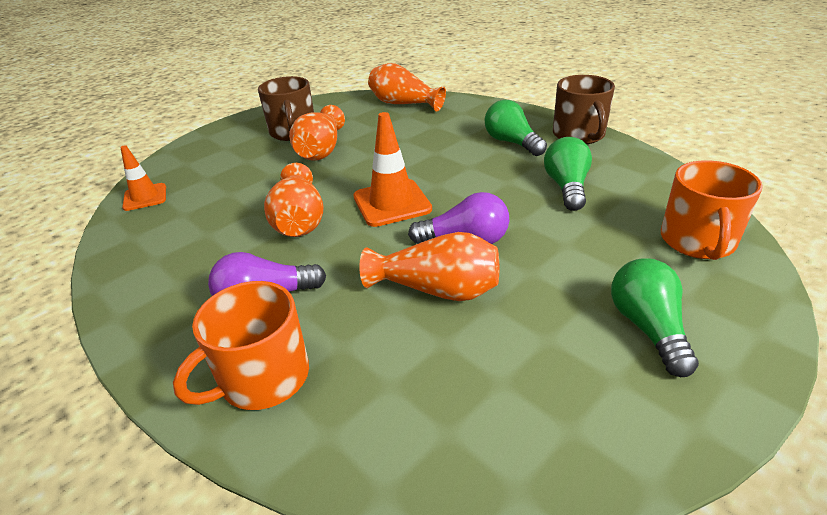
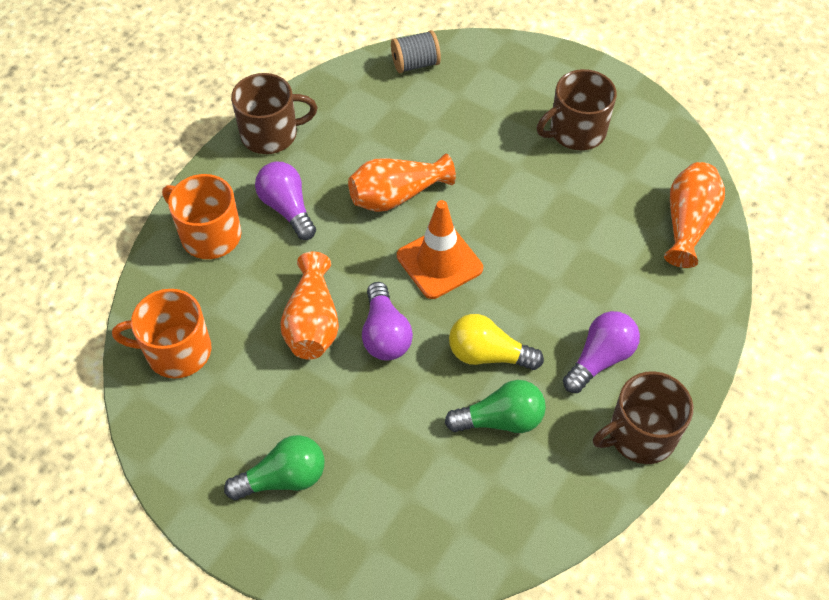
camera: 75 degrees right, 20 degrees up
orange traffic cone [120,145,166,211] -> grey spool [391,30,441,73]
orange vase [289,105,345,161] -> none
green light bulb [484,100,547,156] -> purple light bulb [563,311,640,393]
orange mug [661,160,763,260] -> orange mug moved to [112,289,211,378]
none -> brown mug [231,73,317,154]
none -> yellow light bulb [449,314,544,370]

